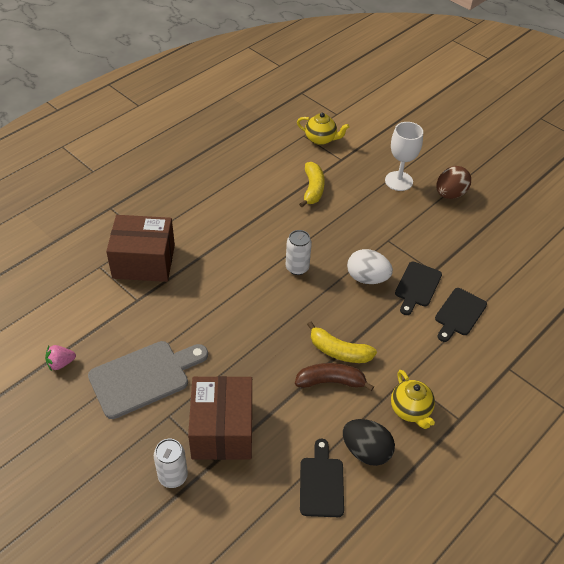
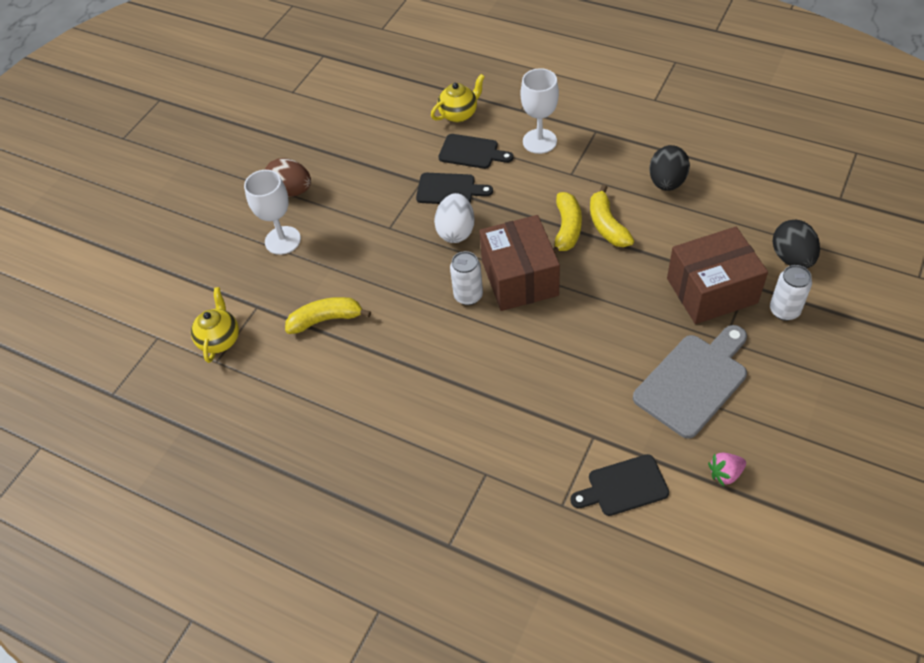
camera: 100 degrees left, 5 degrees up
pink strawberry [45,345,76,371] -> pink strawberry turned 105 degrees clockwise [708,453,746,486]
grey cutting board [88,341,208,419] -> grey cutting board turned 90 degrees clockwise [633,325,747,438]
brown box [106,215,175,282] -> brown box moved to [479,215,560,311]
brown banana [295,363,374,391] -> yellow banana [590,184,634,247]
black cutting board [300,439,344,517] -> black cutting board moved to [570,454,669,516]
yellow teapot [391,370,435,429] -> yellow teapot moved to [431,74,485,122]
none -> white goblet [520,68,559,154]
none -> black egg [772,220,820,268]

